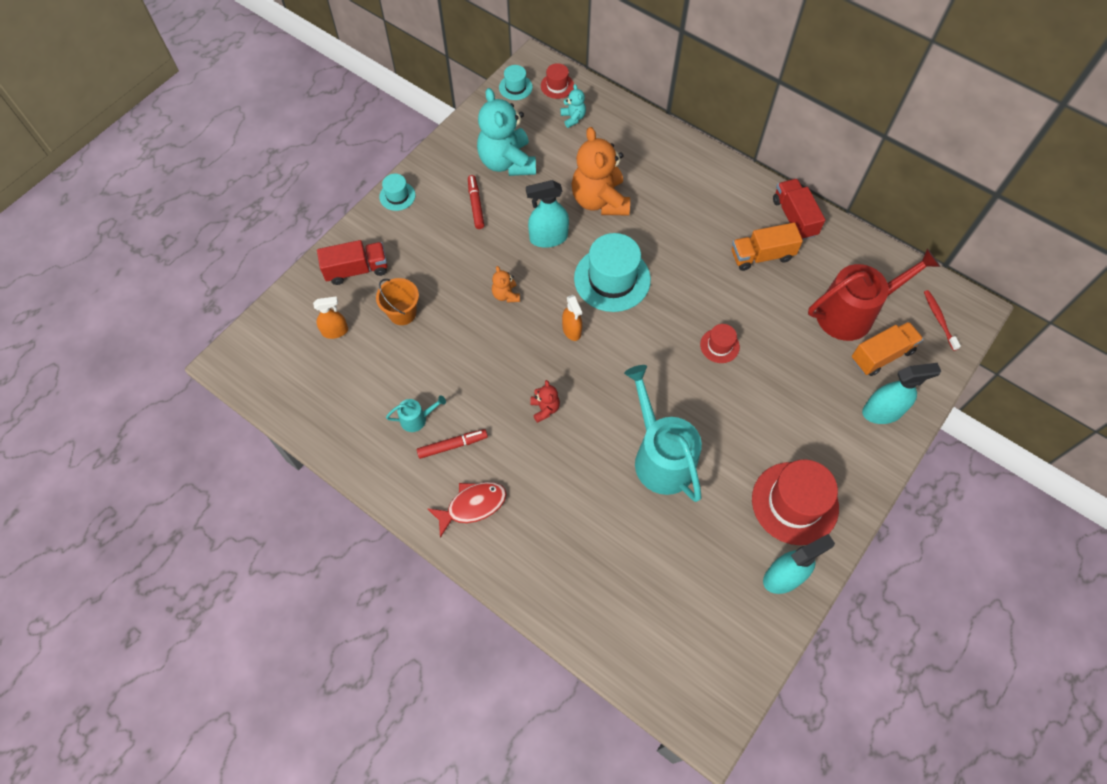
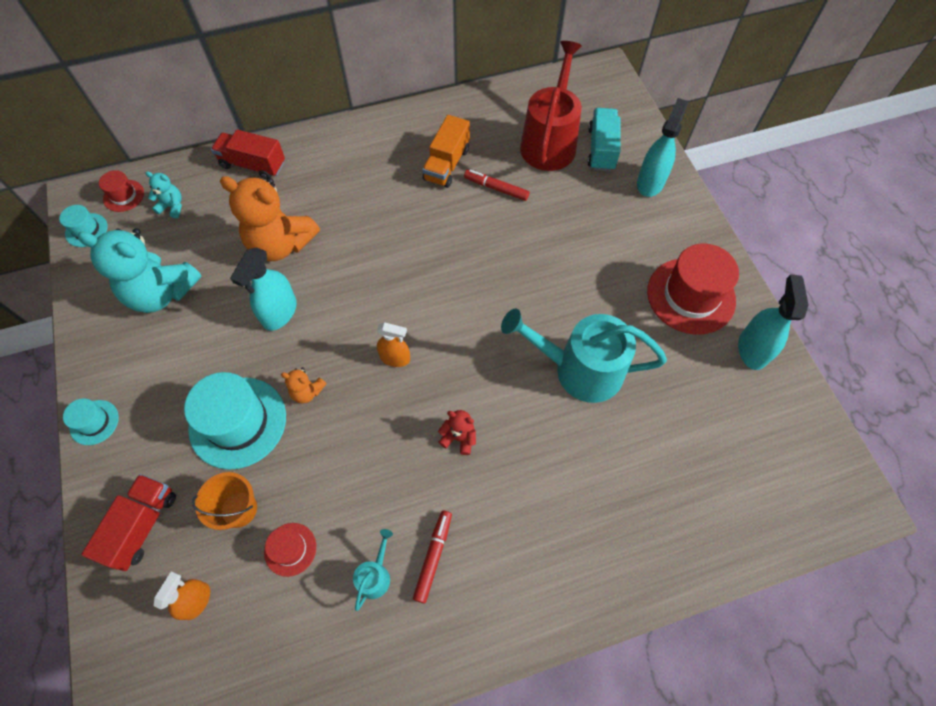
camera: 55 degrees left, 0 degrees up
red fish [427,482,506,538] -> none
red marker [468,175,484,229] -> red marker moved to [464,170,529,201]
turquoise hat [574,233,651,312] -> turquoise hat moved to [184,372,286,470]
red hat [700,324,740,363] -> red hat moved to [264,523,316,577]
red truck [773,179,825,240] -> red truck moved to [211,130,285,180]
orange truck [852,322,924,376] -> turquoise truck [588,108,621,171]
red toothbrush [924,290,961,351] -> none

